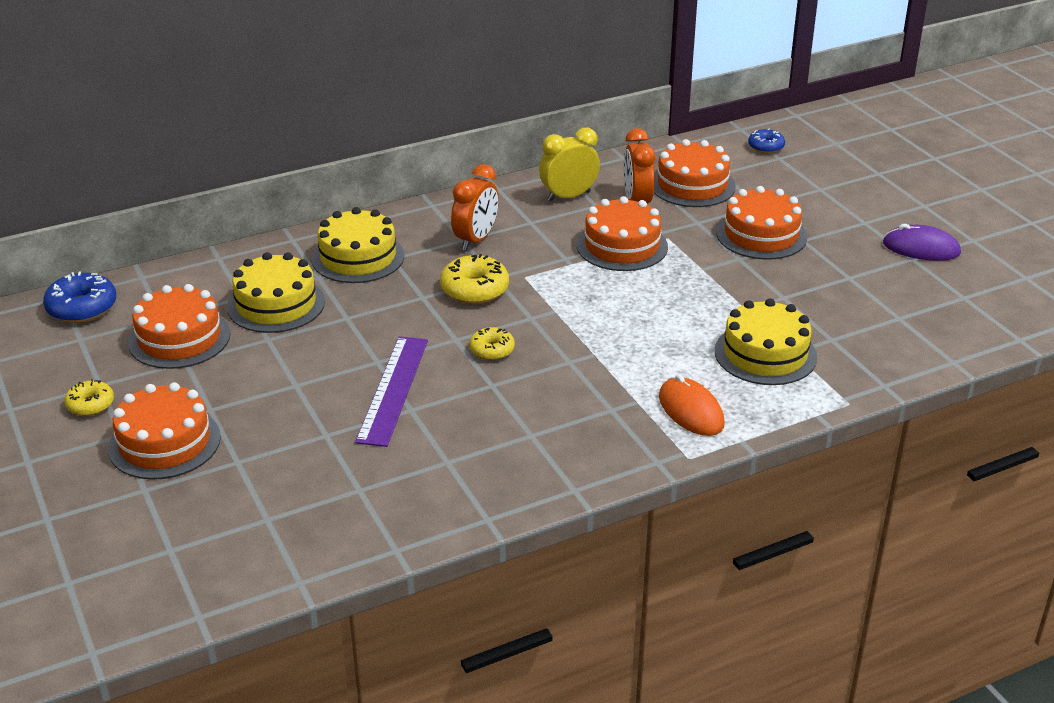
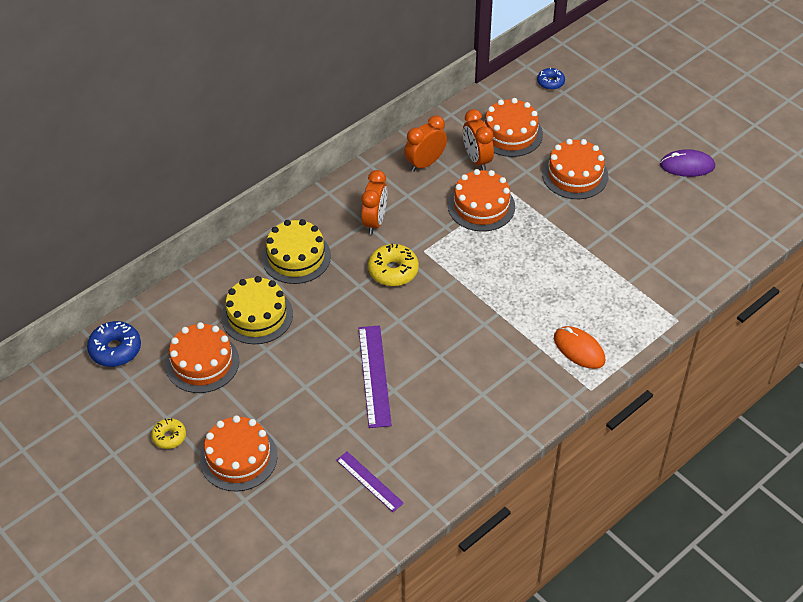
camera: 15 degrees left, 15 degrees up
yellow donut [469,327,515,360] -> none
yellow clock [539,127,600,202] -> orange clock [404,116,447,172]
yellow cake [715,298,817,385] -> none
none -> purple ruler [336,451,404,512]

